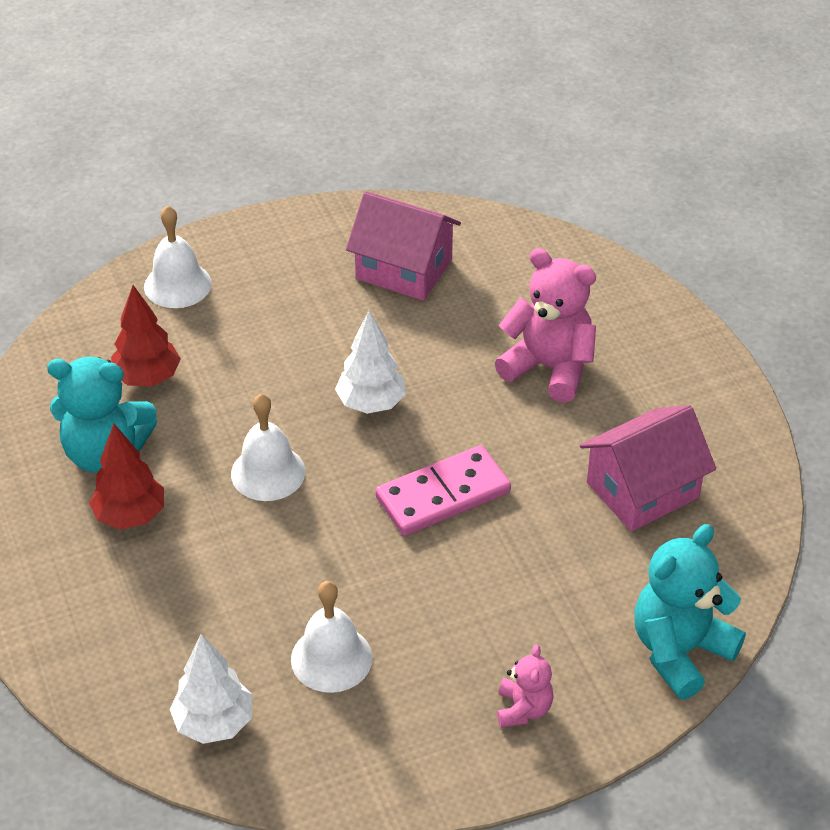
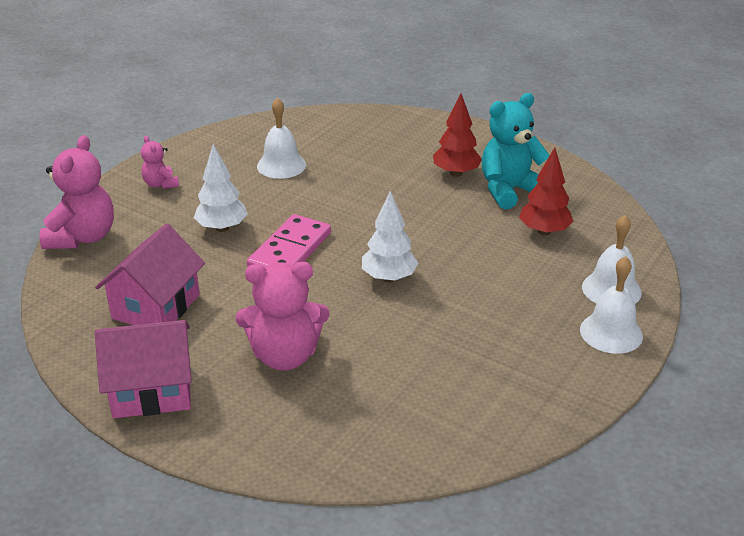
camera: 145 degrees right, 10 degrees down
white tree [169,634,252,744] -> white tree moved to [194,144,248,232]
white bell [231,394,306,501] -> white bell moved to [580,256,643,354]
pink house [346,191,461,301] -> pink house moved to [95,320,192,418]
turquoise teddy bear [634,524,746,699] -> pink teddy bear [39,135,114,249]

